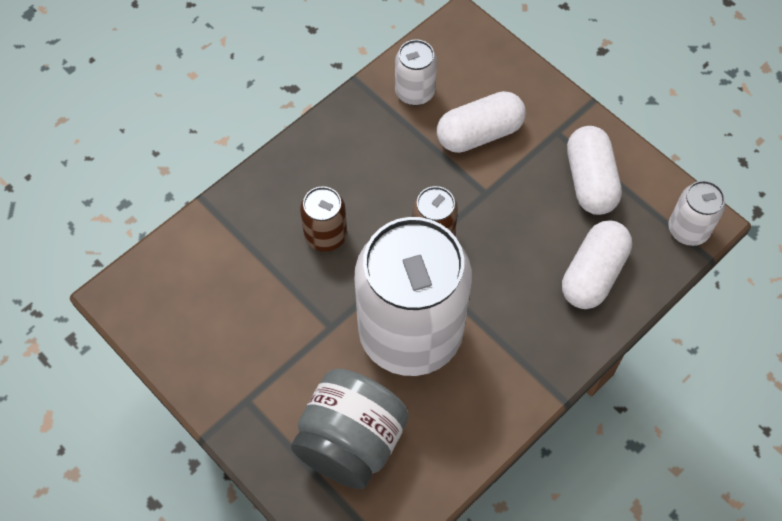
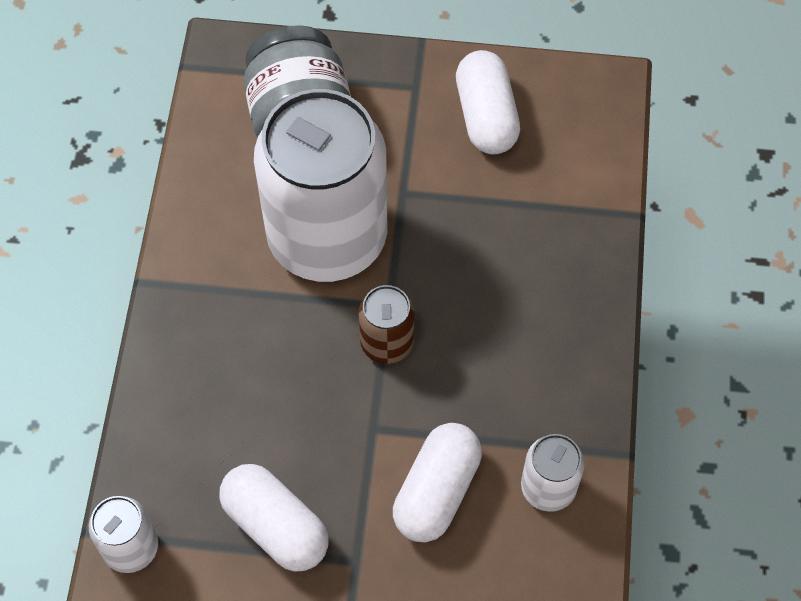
camera: 140 degrees right, 0 degrees up
brown can [300,186,347,252] -> none
white capsule [562,221,632,309] -> white capsule moved to [456,50,520,154]

